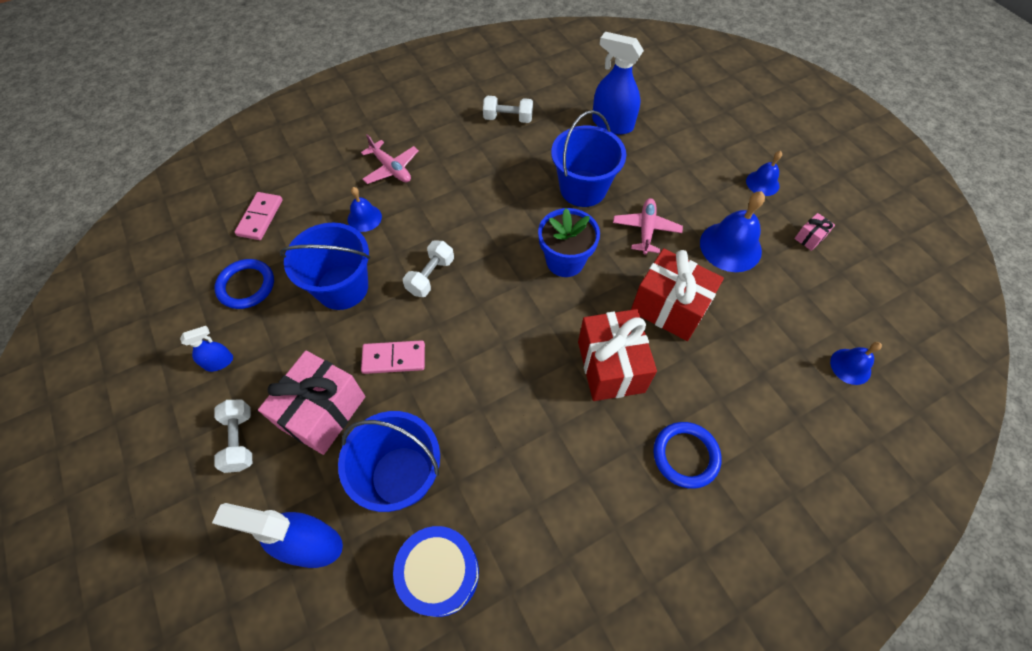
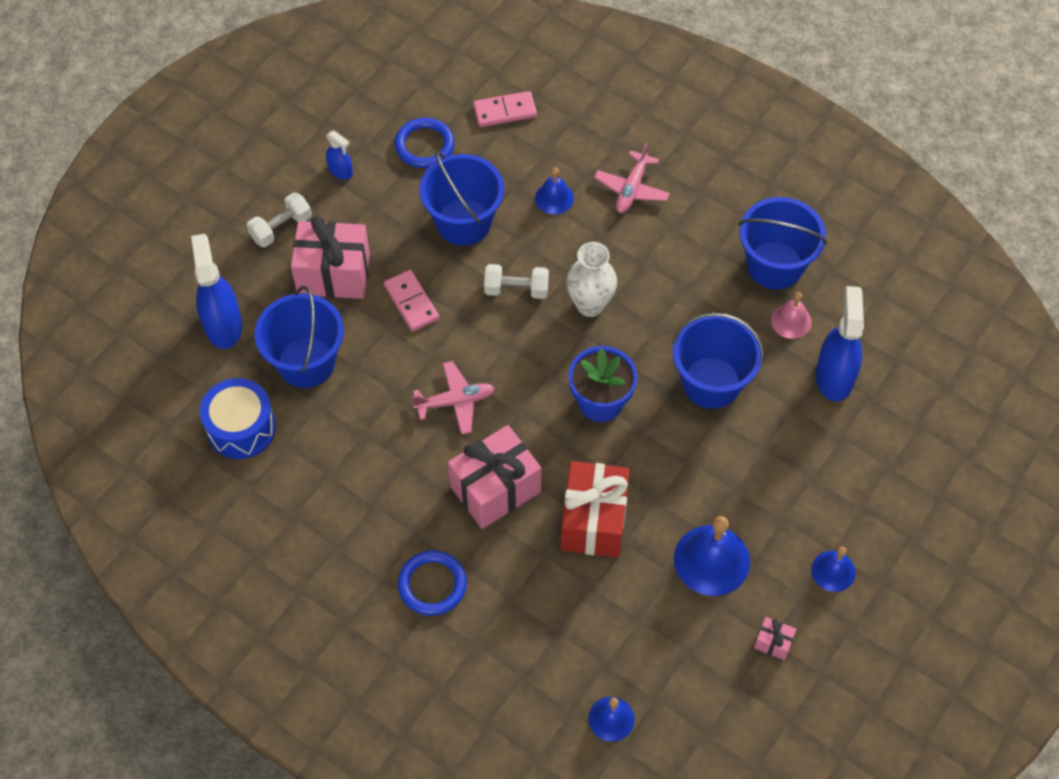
camera: 65 degrees right, 0 degrees up
white dumbbell [483,96,533,123] -> blue bucket [739,197,827,290]
red gift [578,309,657,401] -> pink gift [448,425,541,529]
pink plane [613,198,683,255] -> pink plane moved to [412,361,495,435]
none -> white vase [566,242,617,317]
none -> pink bell [771,292,812,339]

